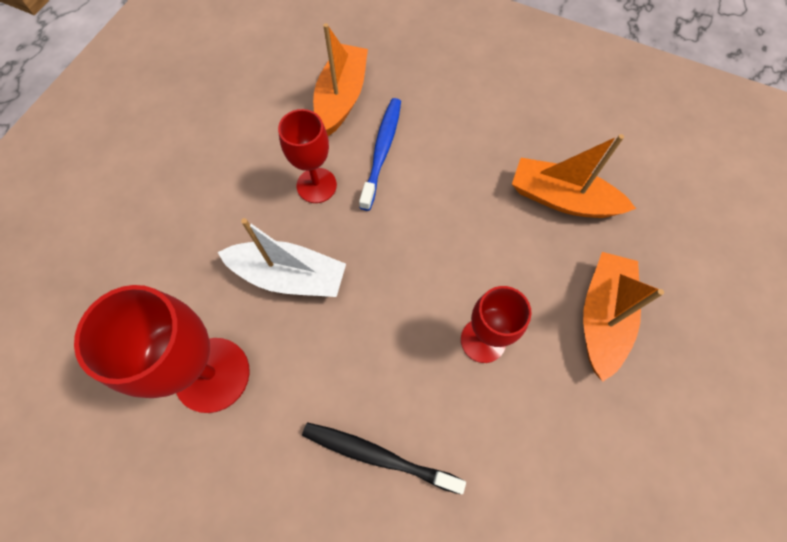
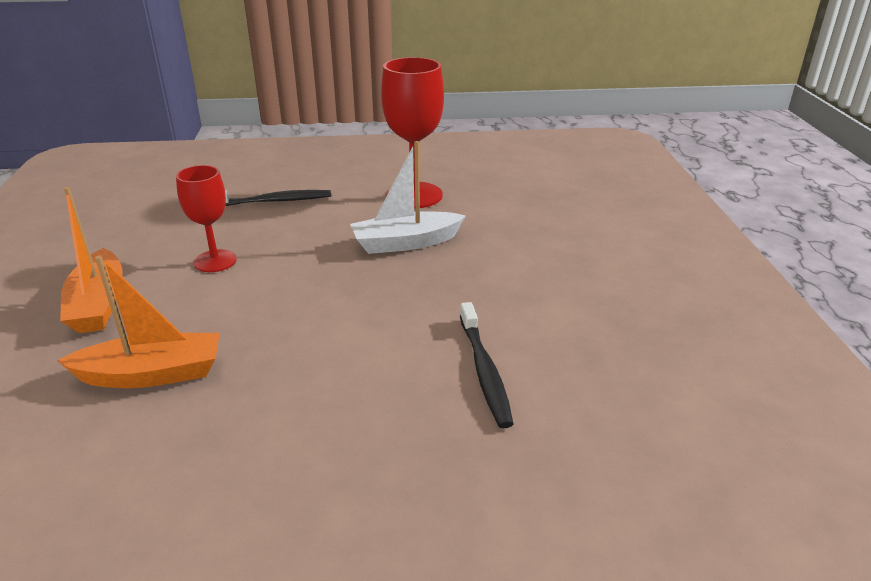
camera: 150 degrees right, 35 degrees down
red goblet [278,109,337,203] -> none
orange boat [313,23,368,136] -> black toothbrush [460,302,514,429]
blue toothbrush [359,98,401,211] -> none

